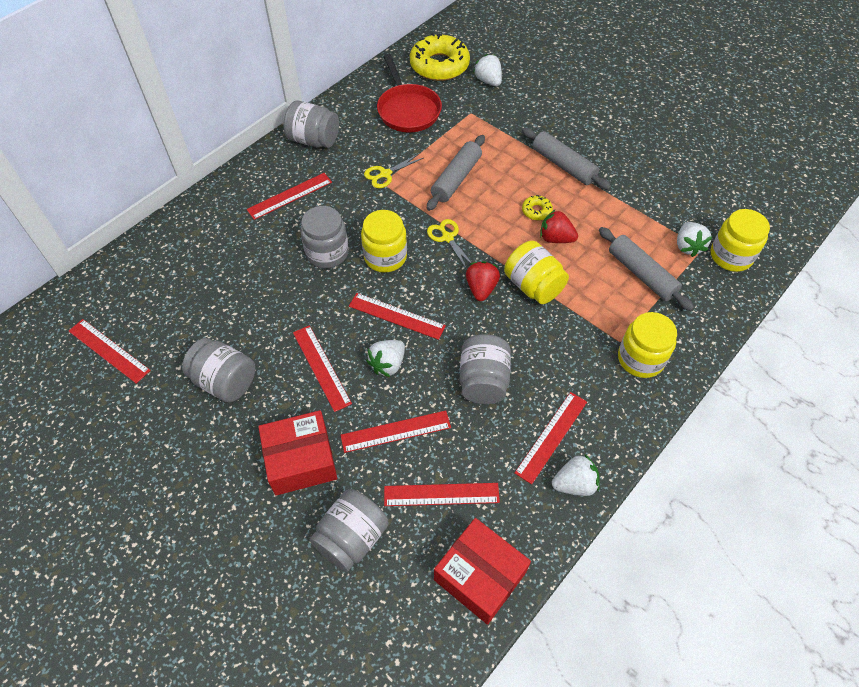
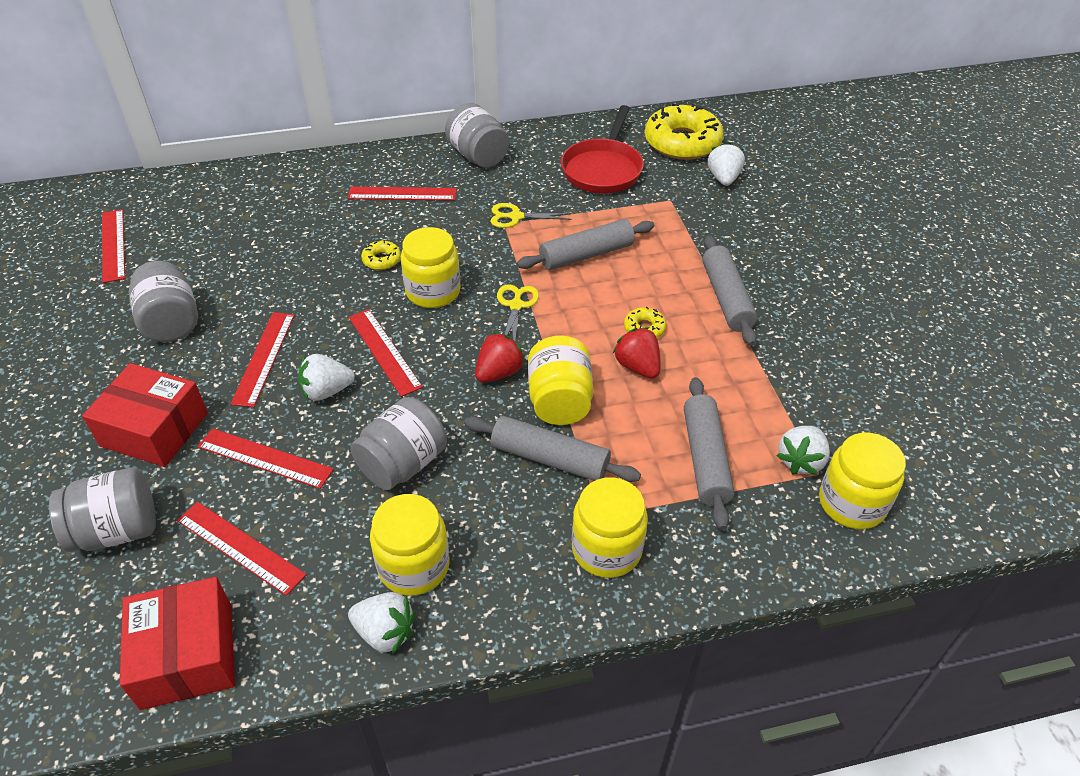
camera: 35 degrees right, 10 degrees down
grey jar [300,206,349,268] -> yellow donut [361,240,401,270]
red ruler [514,392,587,484] -> yellow jar [370,494,449,596]
none -> grey rolling pin [464,416,641,482]

